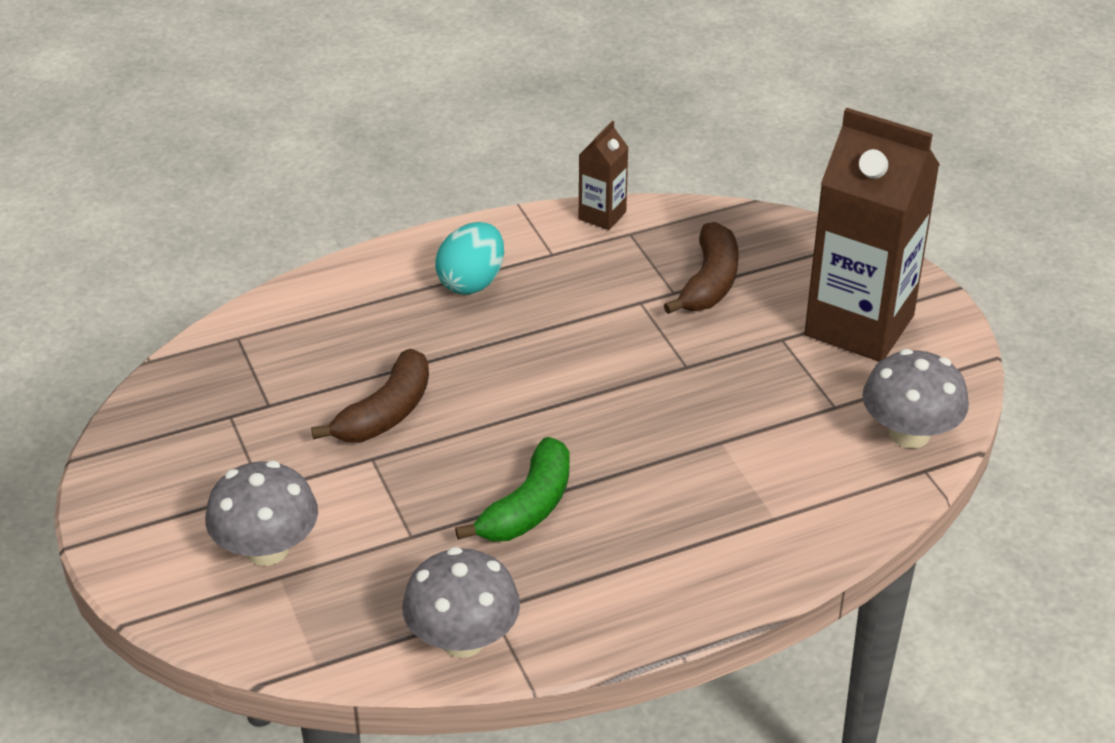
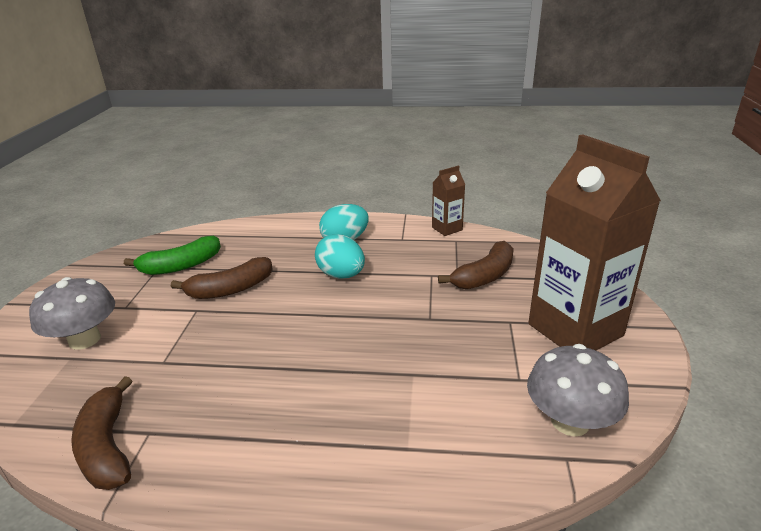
camera: 30 degrees right, 10 degrees down
grey mushroom [402,547,520,658] -> brown banana [71,376,132,490]
green banana [455,437,570,542] -> green banana moved to [124,236,221,275]
none -> turquoise egg [315,234,365,278]

